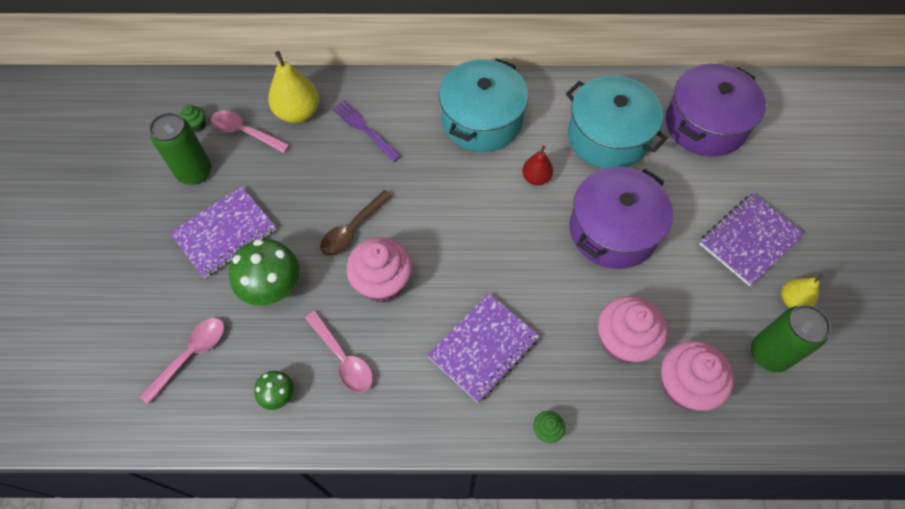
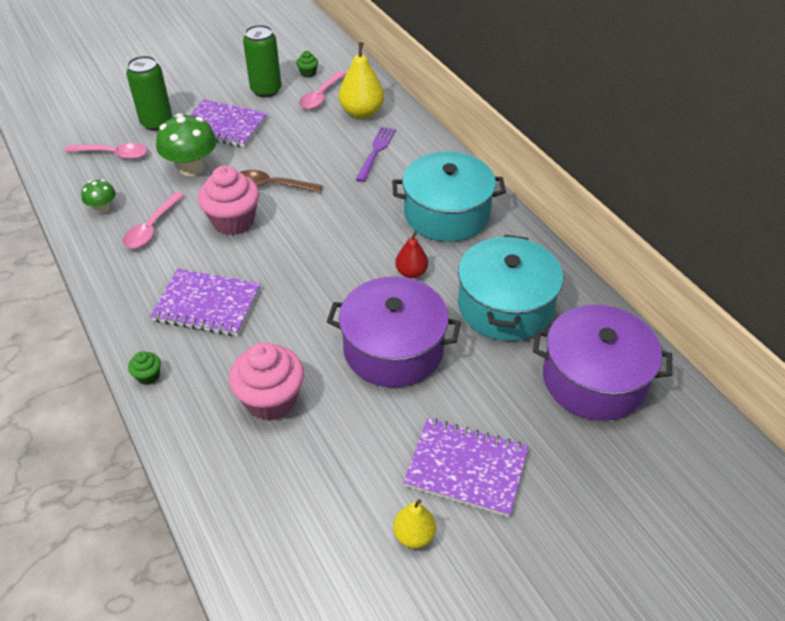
camera: 60 degrees right, 15 degrees down
pink spoon [211,110,290,153] -> pink spoon turned 150 degrees counterclockwise [299,71,346,110]
pink cupcake [661,341,734,411] -> none
green can [751,305,831,372] -> green can moved to [126,56,173,131]

